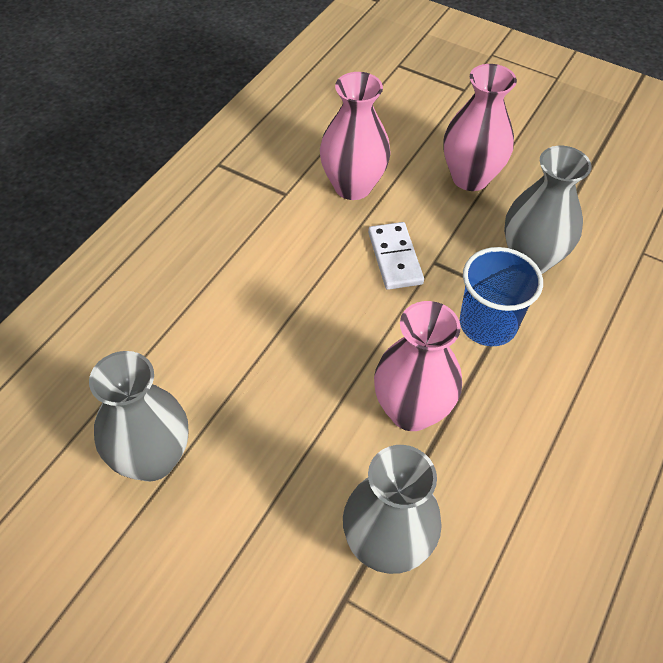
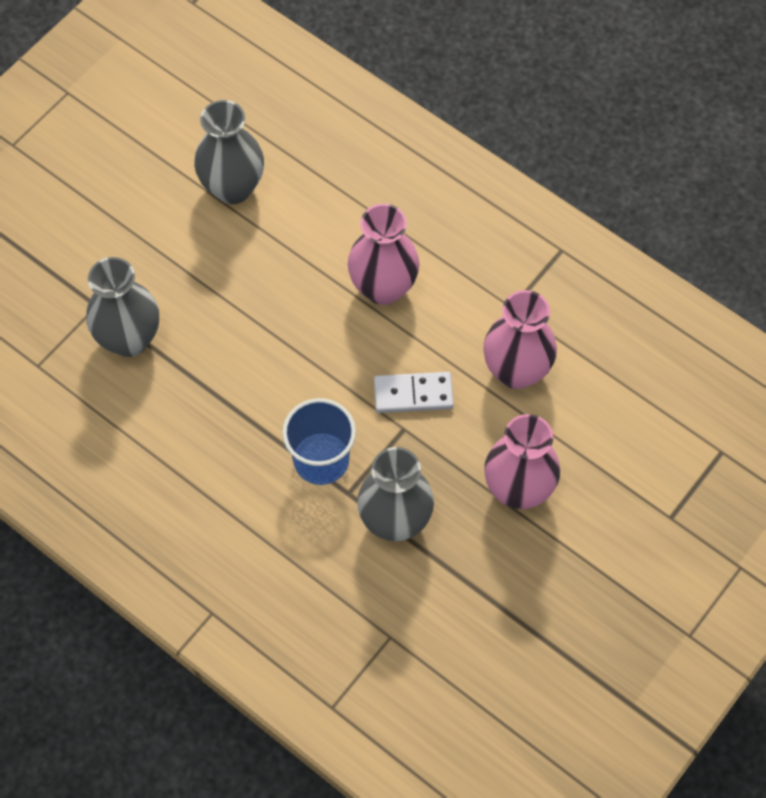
camera: 100 degrees right, 10 degrees up
pink vase [374,301,462,431] -> pink vase moved to [348,203,419,305]

